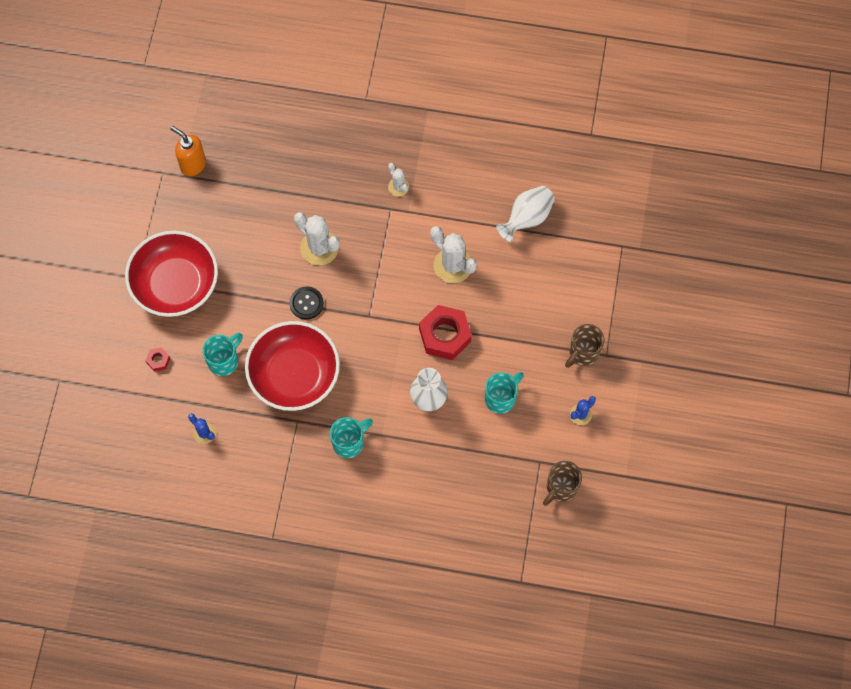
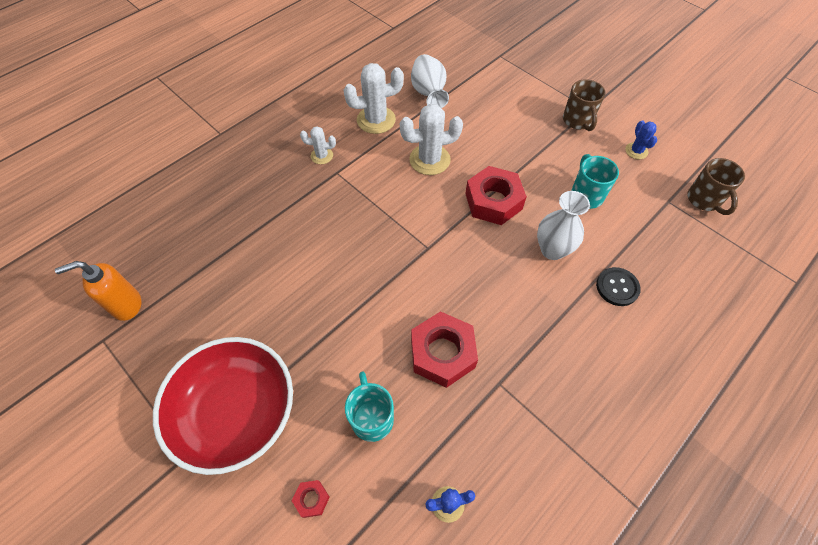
camera: 55 degrees left, 10 degrees down
red bowl [245,321,340,411] -> red nut [411,311,478,388]
black button [289,286,324,320] -> black button moved to [596,267,641,306]
white cactus [294,212,340,265] -> white cactus moved to [344,63,404,134]
turquoise mug [330,417,373,458] -> none

